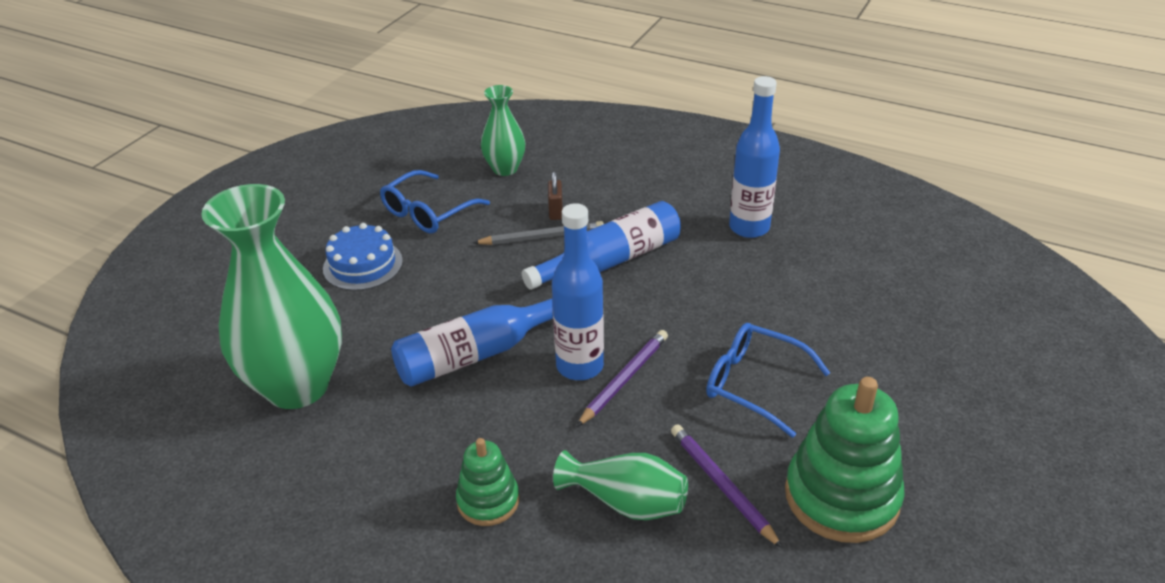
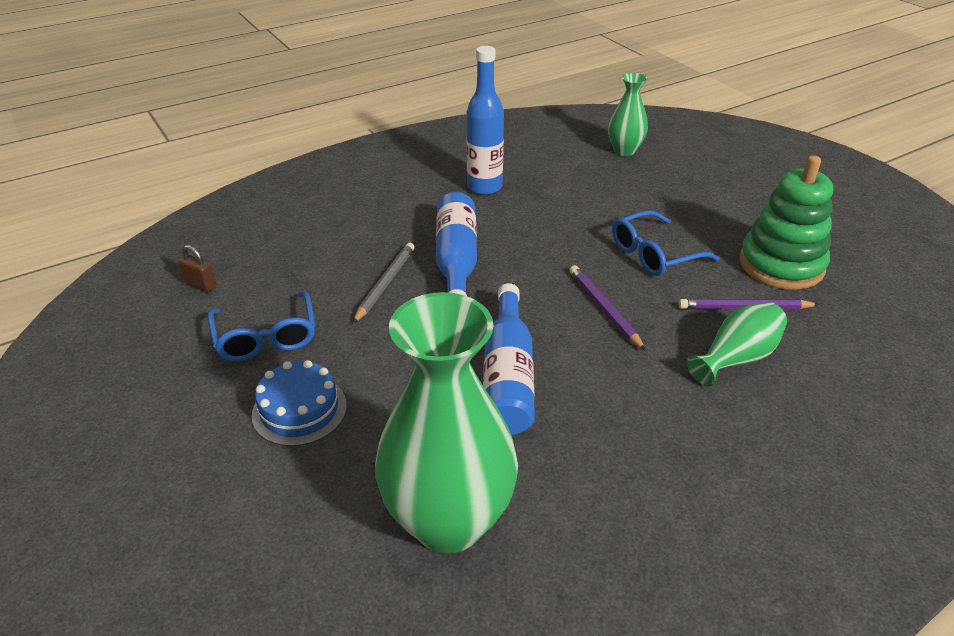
camera: 60 degrees left, 0 degrees up
green stacking toy [456,438,519,526] -> none
green vase [481,85,525,176] -> green vase moved to [608,73,648,156]
brown padlock [548,171,563,220] -> brown padlock moved to [178,245,217,293]
blue bottle [552,203,604,380] -> none

